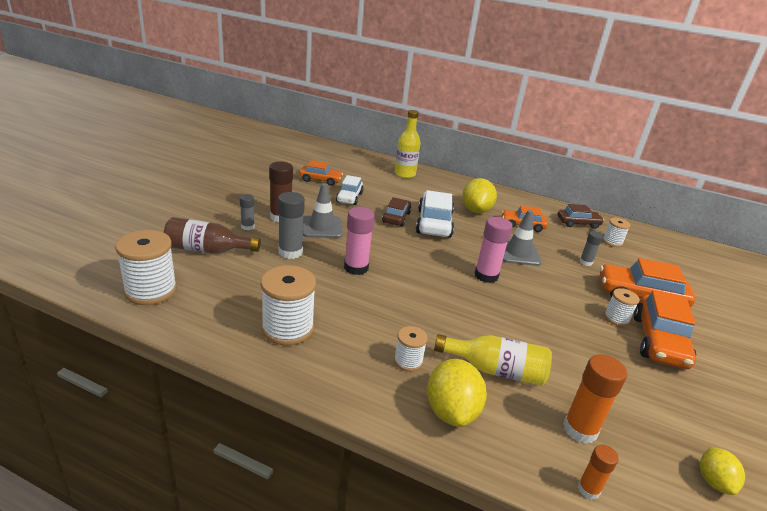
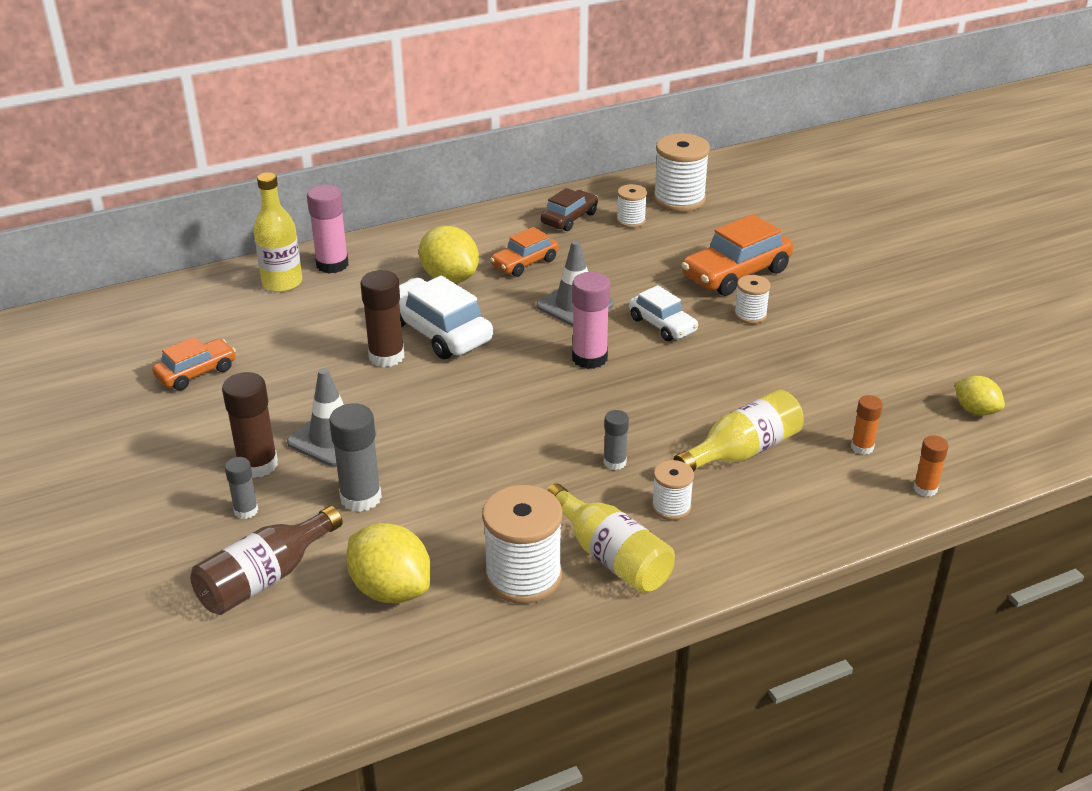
camera: 45 degrees left, 5 degrees up
white spool [115,230,177,305] -> white spool moved to [653,133,710,212]
white car [336,175,364,205] -> white car moved to [629,285,699,341]
pink glue stick [344,207,375,275] -> pink glue stick moved to [307,184,349,274]
brown car [382,197,412,227] -> brown glue stick [360,270,404,367]
yellow lemon [427,359,487,427] -> yellow lemon moved to [346,523,431,604]
orange glue stick [563,354,627,444] -> orange glue stick [851,395,883,455], size x0.58
grey glue stick [579,231,603,266] -> grey glue stick moved to [604,410,629,470]
orange car [634,290,696,369] -> none
none -> yellow bottle [547,483,675,593]

